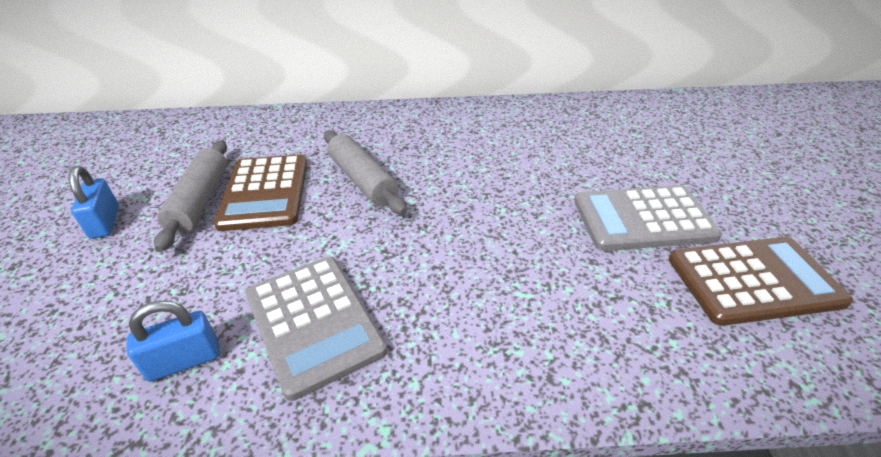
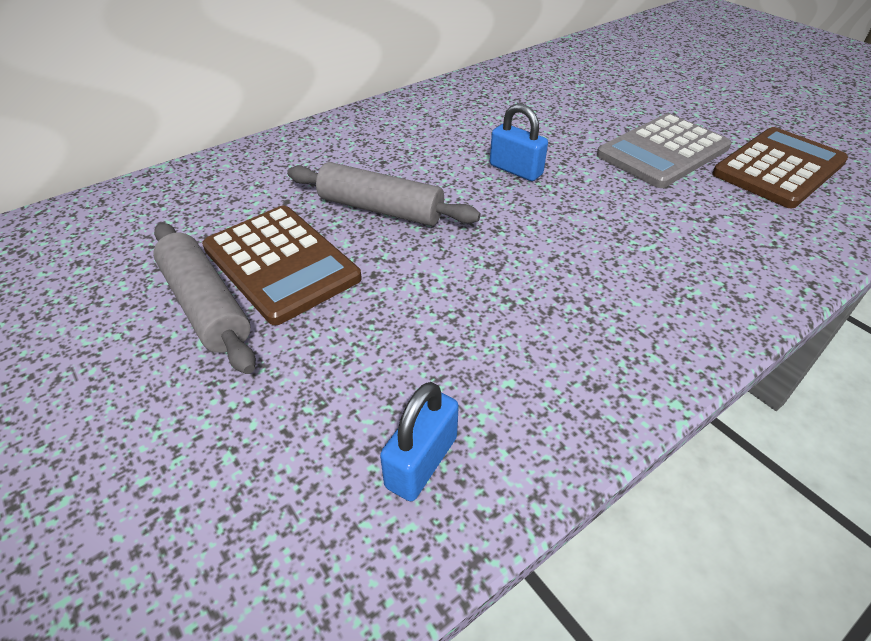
camera: 35 degrees left, 5 degrees up
blue padlock [69,166,119,239] -> blue padlock moved to [490,103,548,181]
grey calculator [245,257,388,401] -> none

